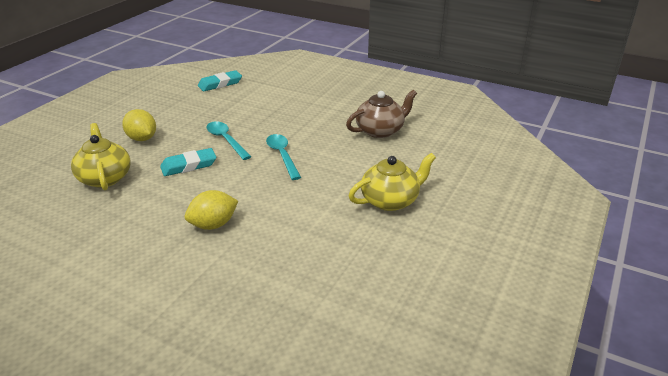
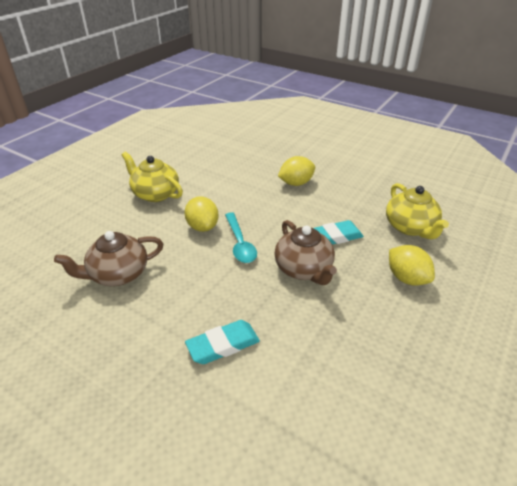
camera: 175 degrees left, 5 degrees up
turquoise eraser [198,70,242,91] -> turquoise eraser moved to [185,320,260,364]
turquoise spoon [206,122,251,160] -> brown teapot [274,220,337,285]
yellow teapot [349,153,436,211] -> yellow teapot turned 60 degrees clockwise [122,152,183,202]
none -> yellow lemon [184,196,219,232]

